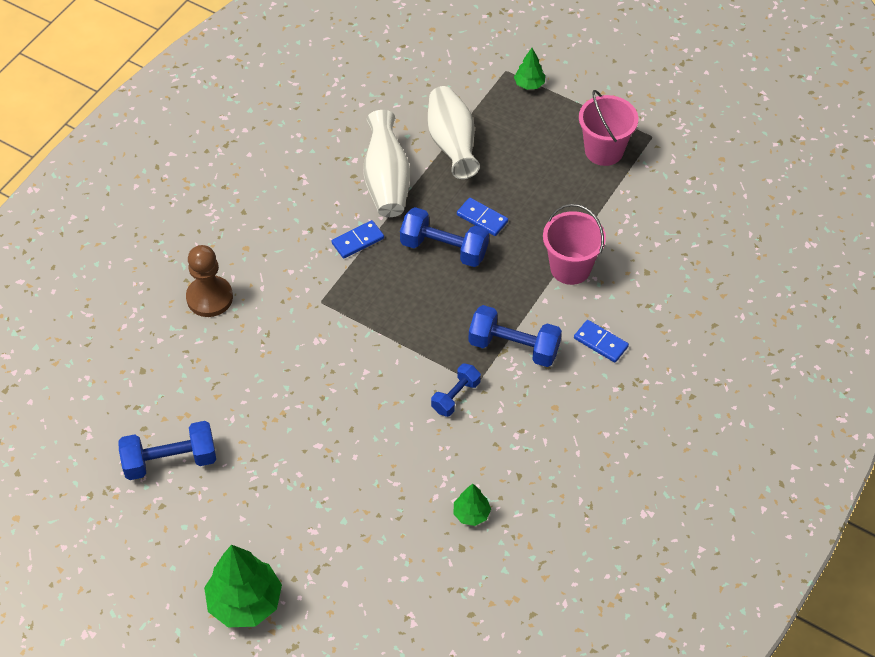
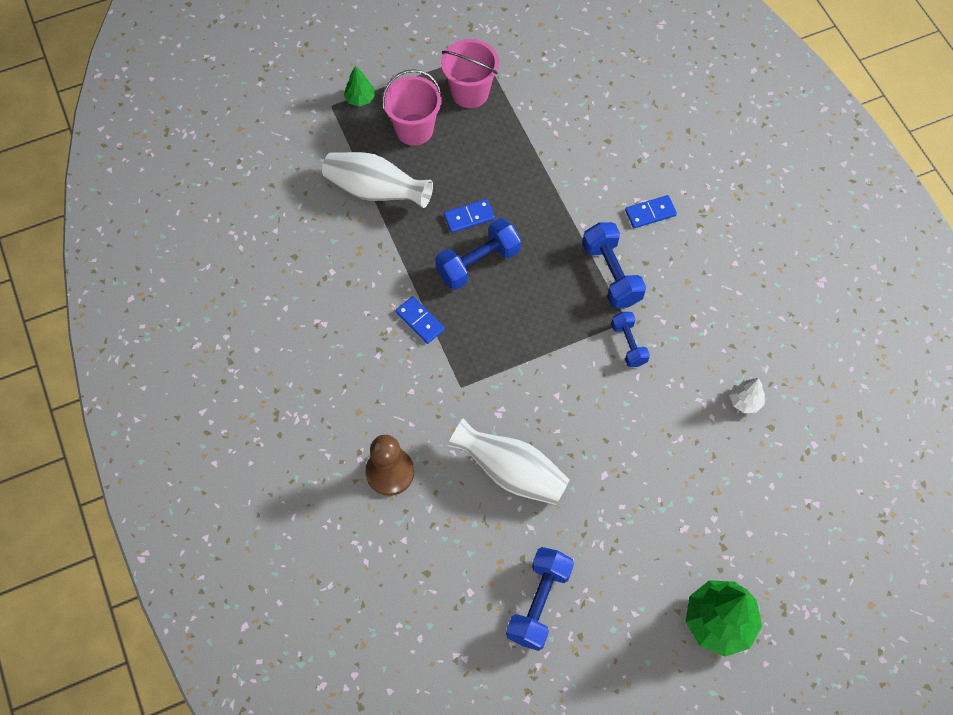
camera: 55 degrees left, 10 degrees up
blue domino [332,220,384,258] -> blue domino turned 45 degrees counterclockwise [395,296,445,344]
white vase [364,110,410,217] -> white vase moved to [448,419,570,505]
green tree [454,484,491,526] -> white tree [729,378,765,413]
blue dumbbell [468,305,562,367] -> blue dumbbell turned 75 degrees counterclockwise [582,222,646,308]
pink bucket [543,204,606,285] -> pink bucket moved to [382,69,442,145]

